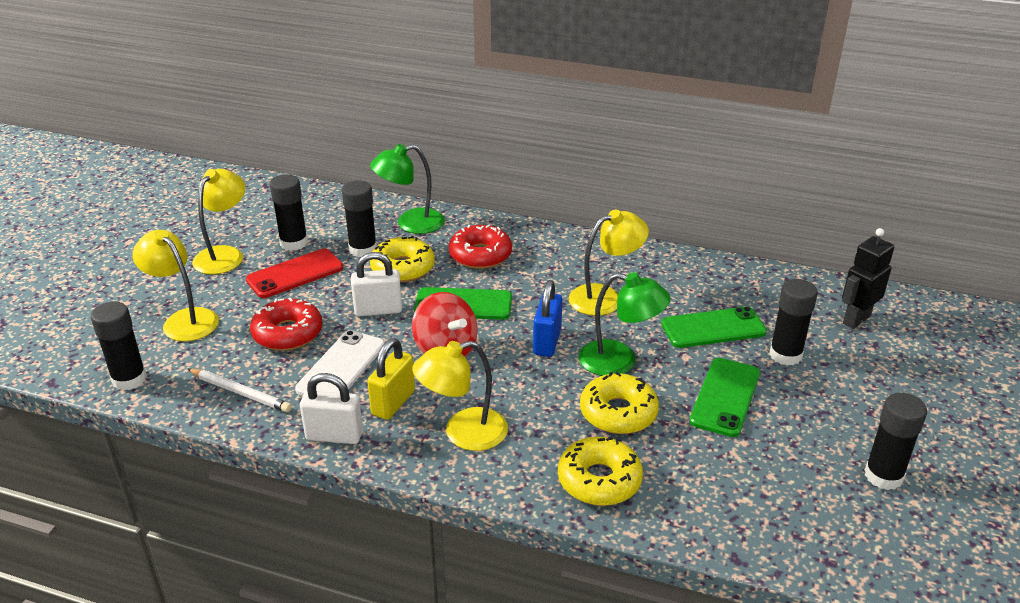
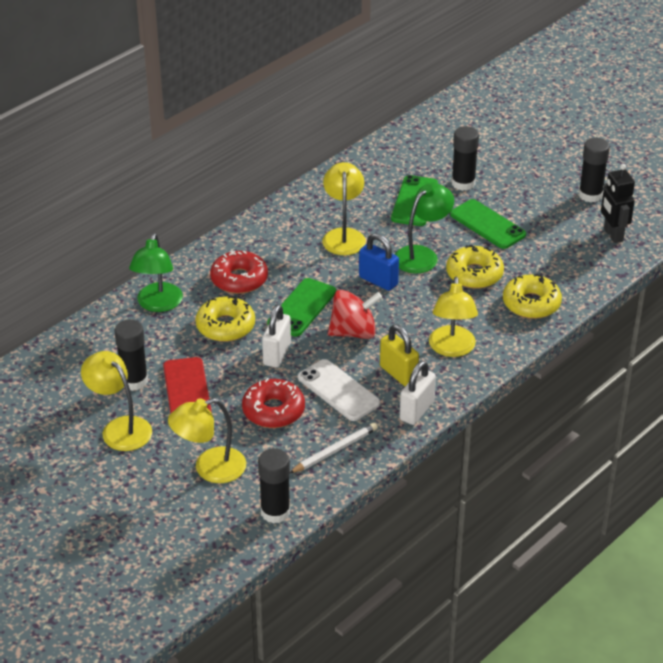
camera: 65 degrees left, 5 degrees up
black glue stick [342,181,377,257] -> none
black robot [842,228,894,329] -> black robot moved to [601,164,635,243]

